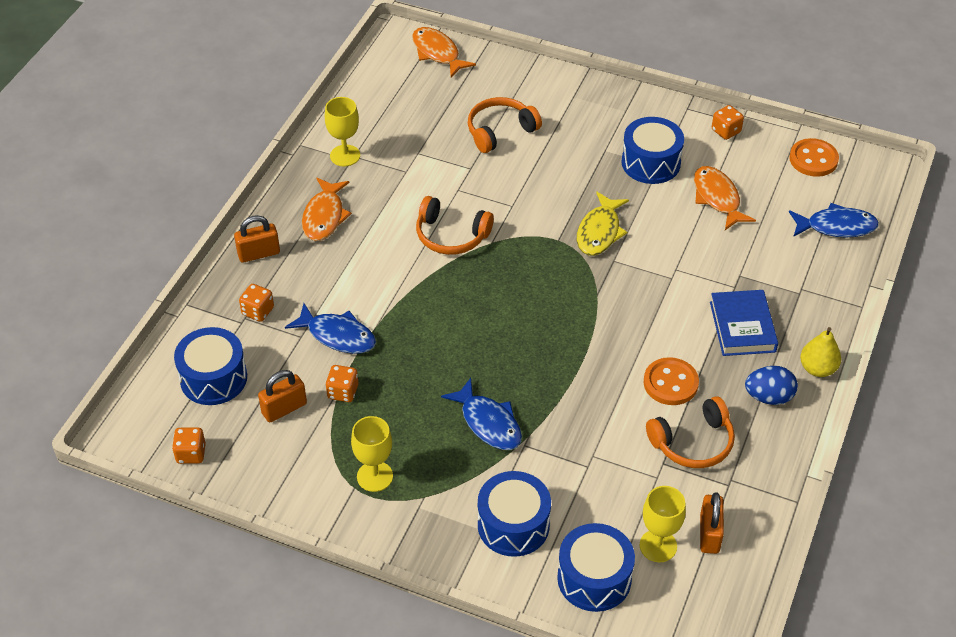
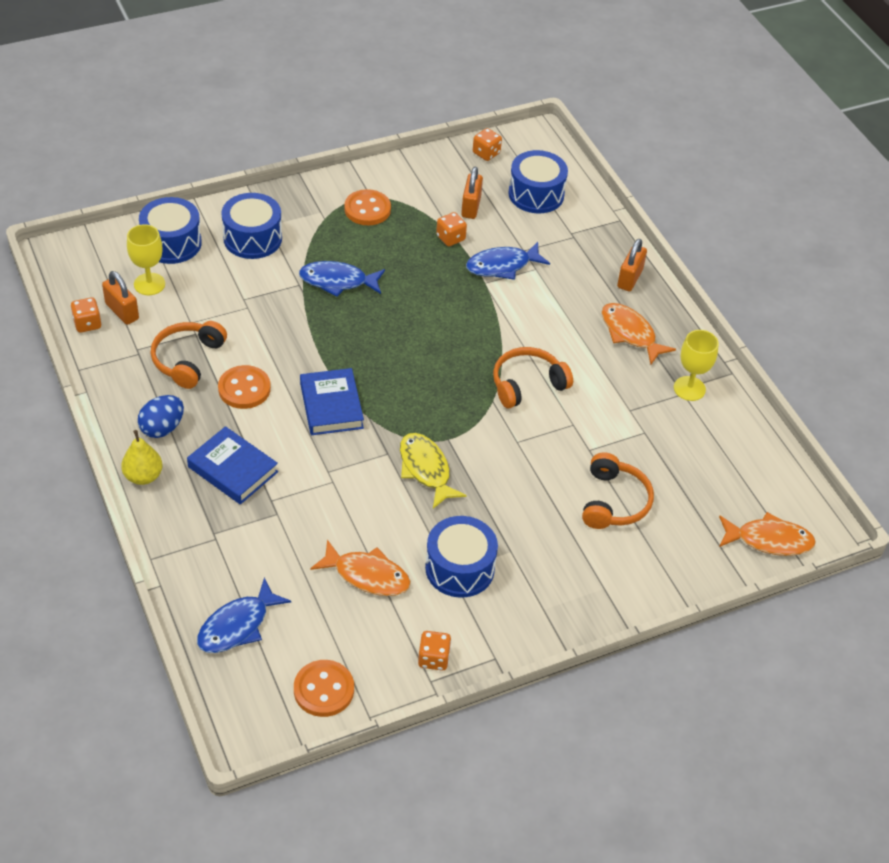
camera: 130 degrees right, 0 degrees up
orange dice [239,284,274,322] -> orange dice moved to [71,297,102,333]
yellow goblet [351,416,393,492] -> orange button [344,189,391,225]
none -> blue book [300,368,364,435]

